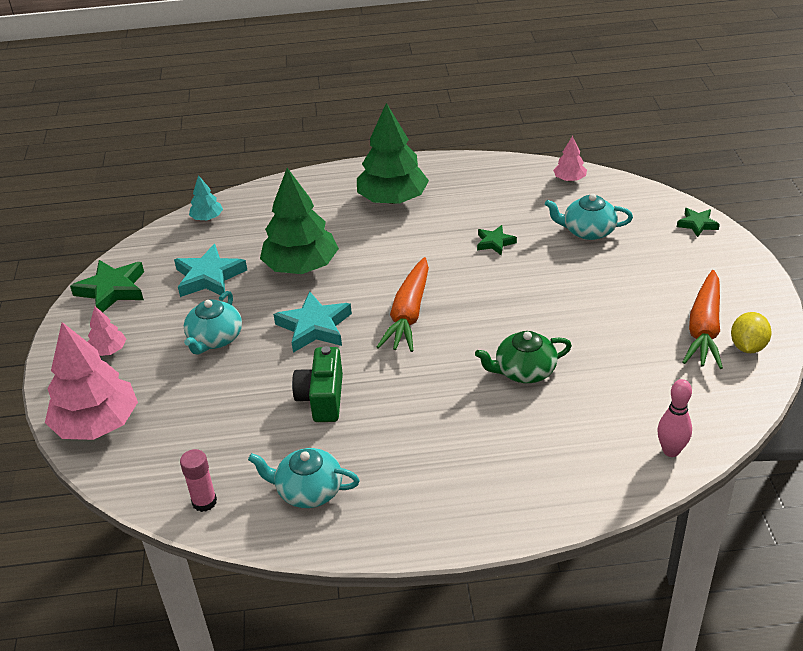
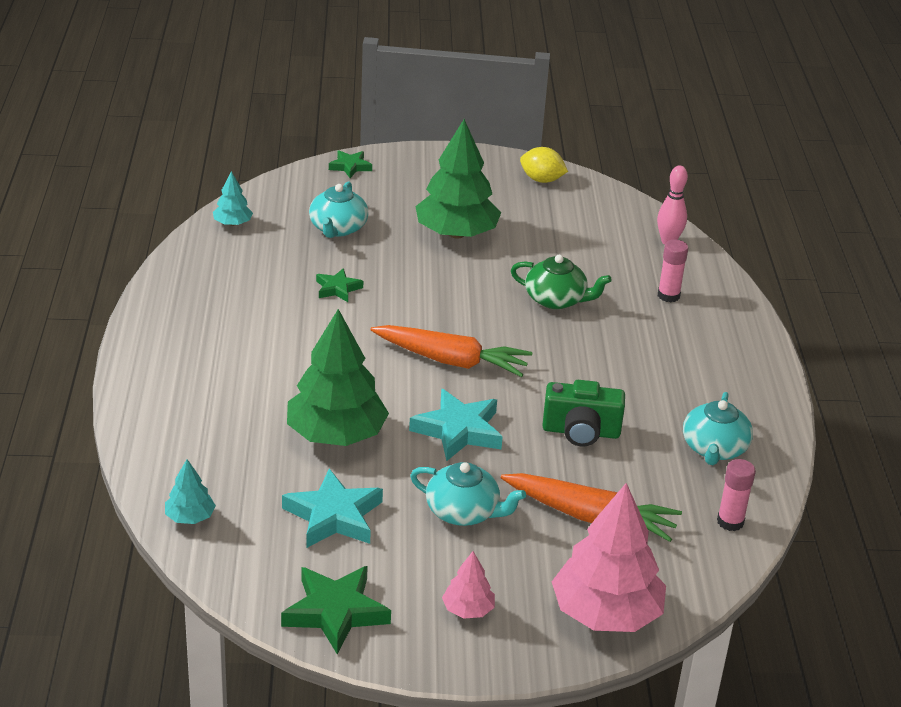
camera: 90 degrees left, 5 degrees down
green tree [357,103,429,204] -> green tree moved to [415,119,501,239]
green teapot [475,331,572,383] -> green teapot turned 60 degrees counterclockwise [511,255,612,309]
pink tree [553,136,587,181] -> turquoise tree [213,171,253,226]
orange carrot [682,270,723,369] -> orange carrot moved to [501,473,682,542]
none -> pink glue stick [658,240,688,302]

